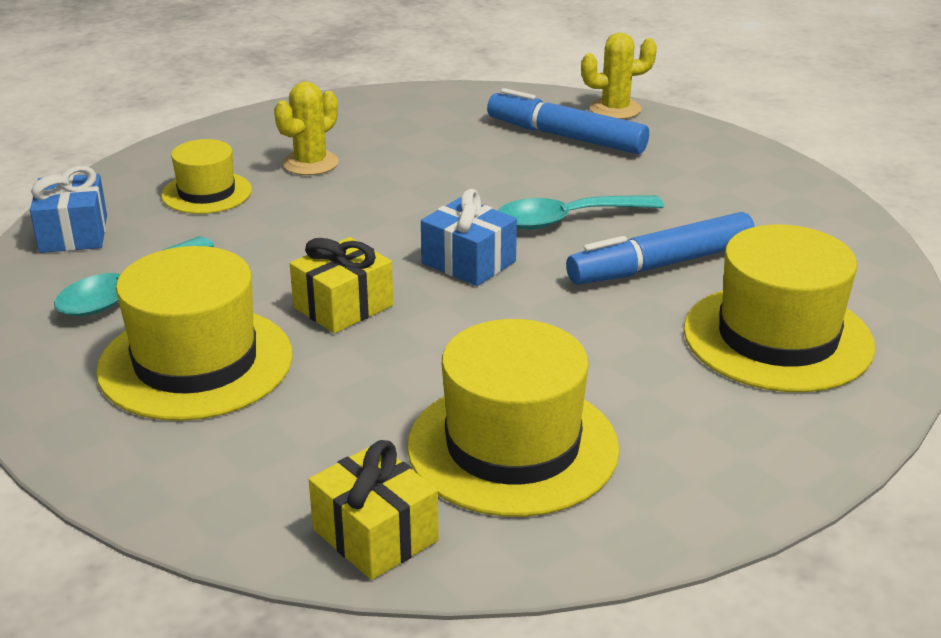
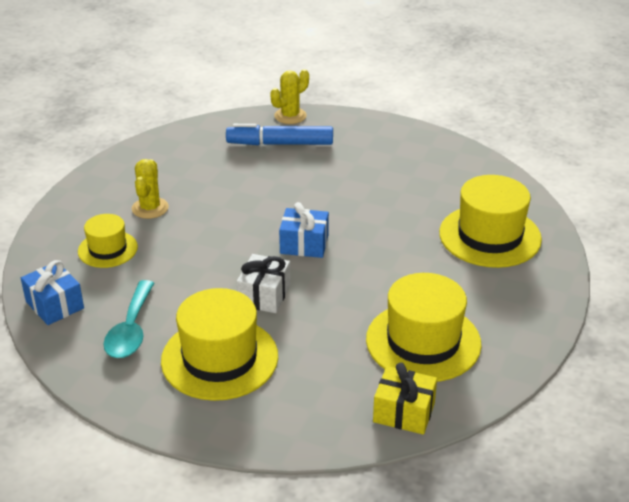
camera: 30 degrees left, 5 degrees up
yellow gift [290,237,393,333] -> white gift [237,254,291,313]
turquoise spoon [498,195,664,230] -> none
blue marker [566,212,755,285] -> none

